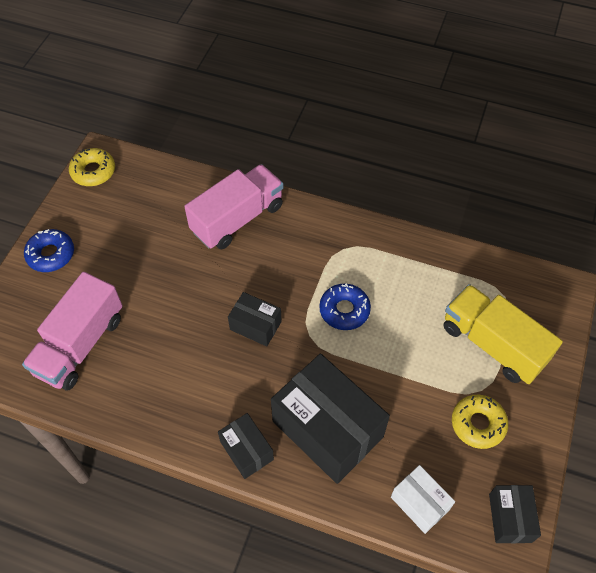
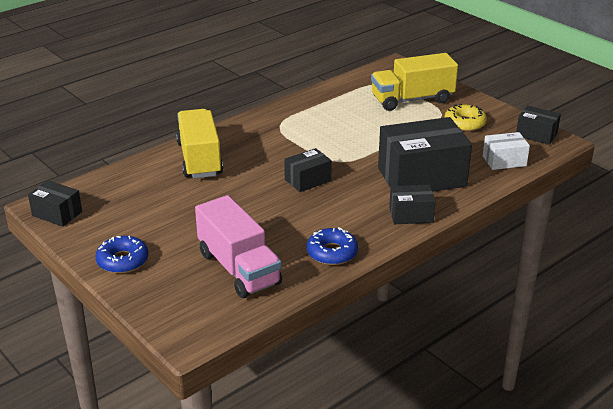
camera: 60 degrees left, 25 degrees down
yellow donut [69,148,115,186] -> black box [28,180,82,227]
pink truck [184,164,283,249] -> yellow truck [176,109,223,179]
blue donut [319,283,371,330] -> blue donut moved to [307,227,358,265]

